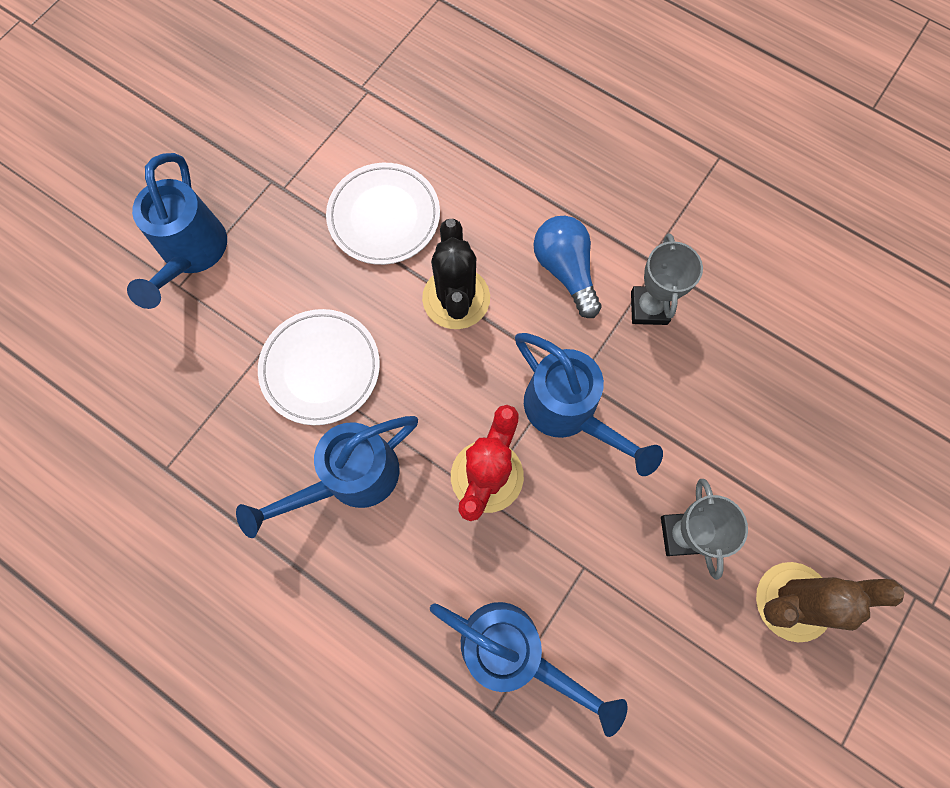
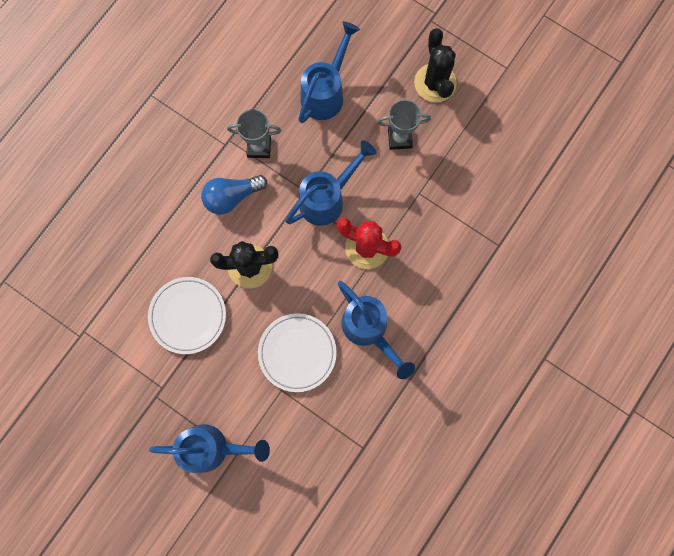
camera: 90 degrees left, 5 degrees up
blue watering can [430,602,628,737] -> blue watering can moved to [298,21,360,123]
brown cactus [756,562,904,642] -> black cactus [414,28,457,102]

